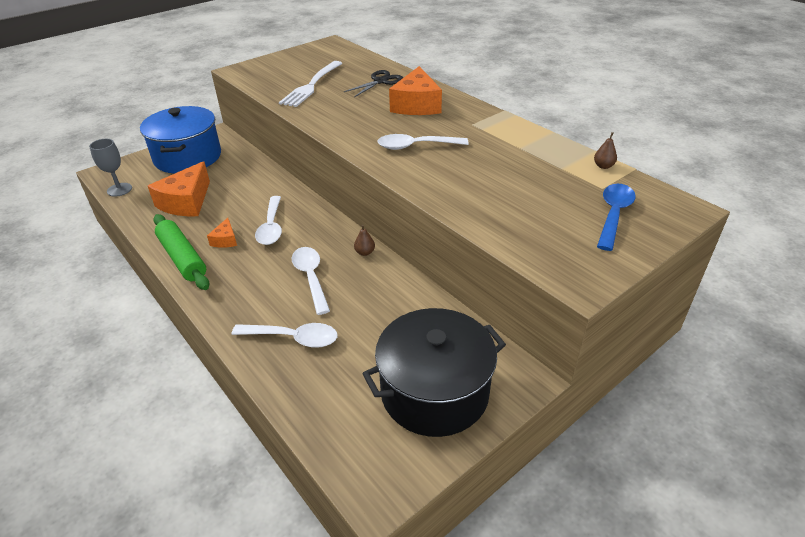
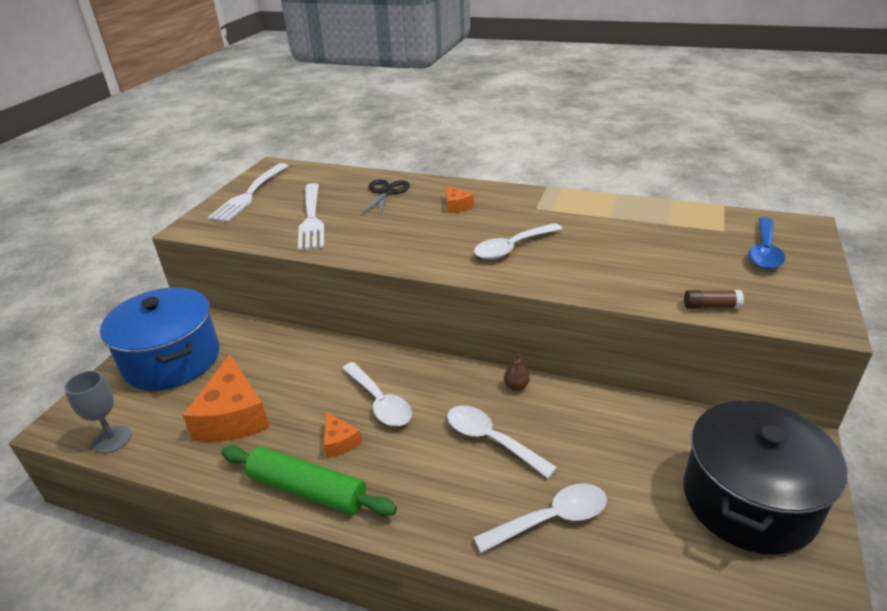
camera: 30 degrees left, 5 degrees down
orange cheese [389,66,442,115] -> orange cheese [446,185,474,213], size x0.49
brown pear [594,132,617,169] -> none
blue spoon [597,184,636,251] -> blue spoon turned 150 degrees counterclockwise [748,217,785,269]
none -> white fork [207,163,288,222]
none -> brown glue stick [684,290,744,309]

